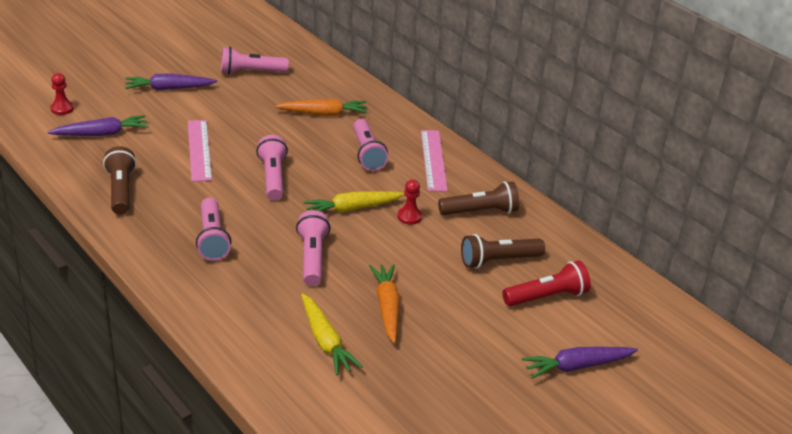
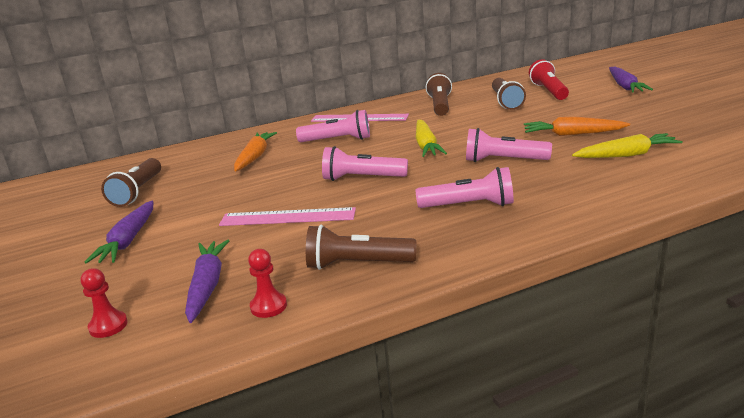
camera: 70 degrees left, 10 degrees down
pink flashlight [221,47,289,75] -> brown flashlight [101,158,161,207]
red pawn [397,180,422,225] -> red pawn moved to [248,249,287,318]

